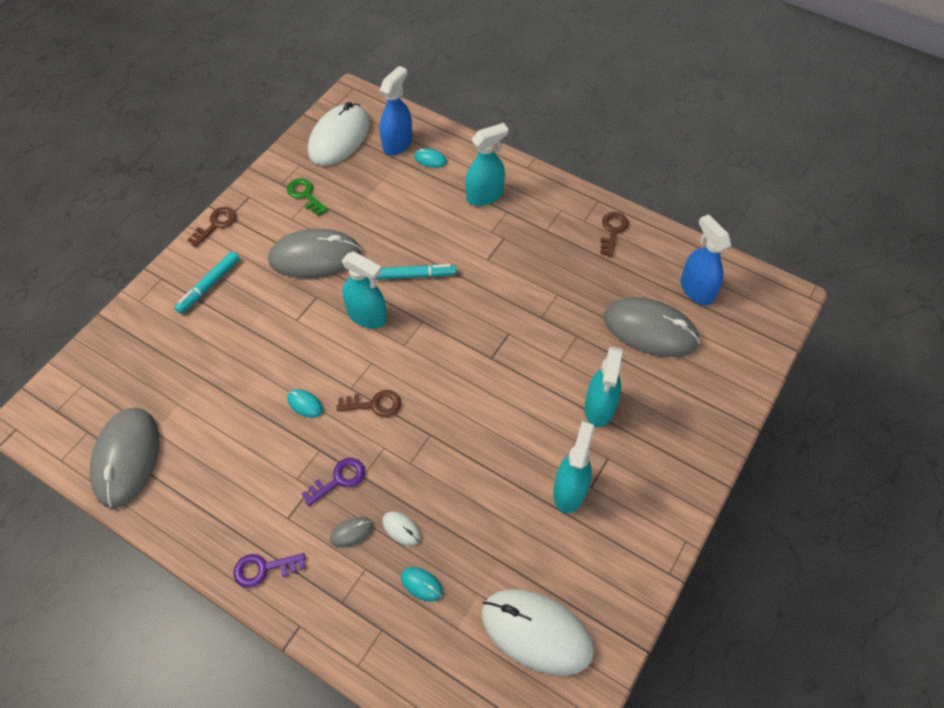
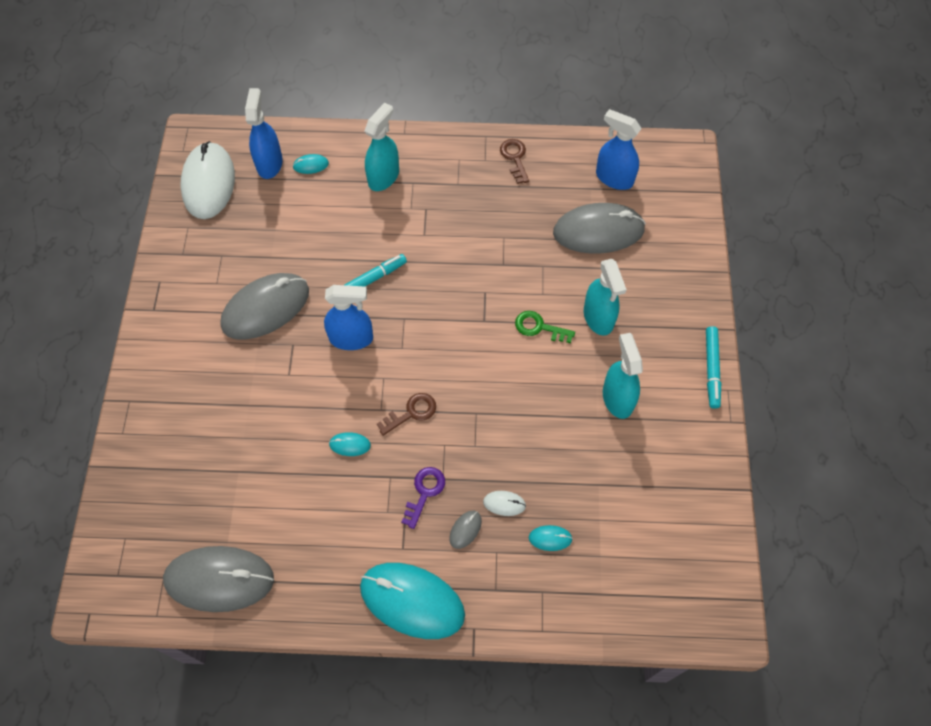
camera: 30 degrees left, 5 degrees up
grey mouse [90,407,159,509] -> grey mouse turned 60 degrees counterclockwise [163,546,274,612]
turquoise marker [174,251,240,314] -> turquoise marker moved to [706,326,721,409]
brown key [187,207,236,247] -> none
purple key [234,553,306,588] -> turquoise mouse [360,563,465,639]
green key [287,178,328,216] -> green key moved to [515,311,575,343]
turquoise spray bottle [342,252,387,328] -> blue spray bottle [324,285,373,350]
white mouse [481,589,594,675] -> none

